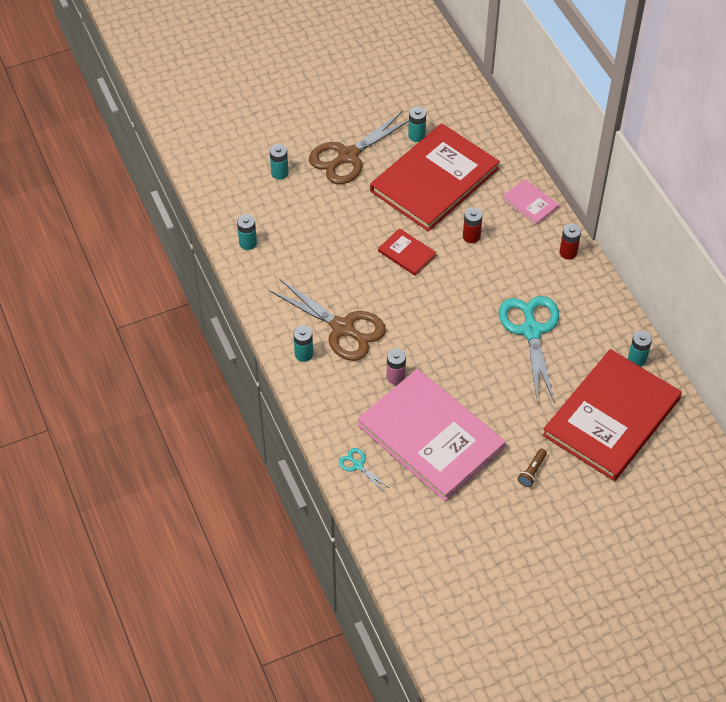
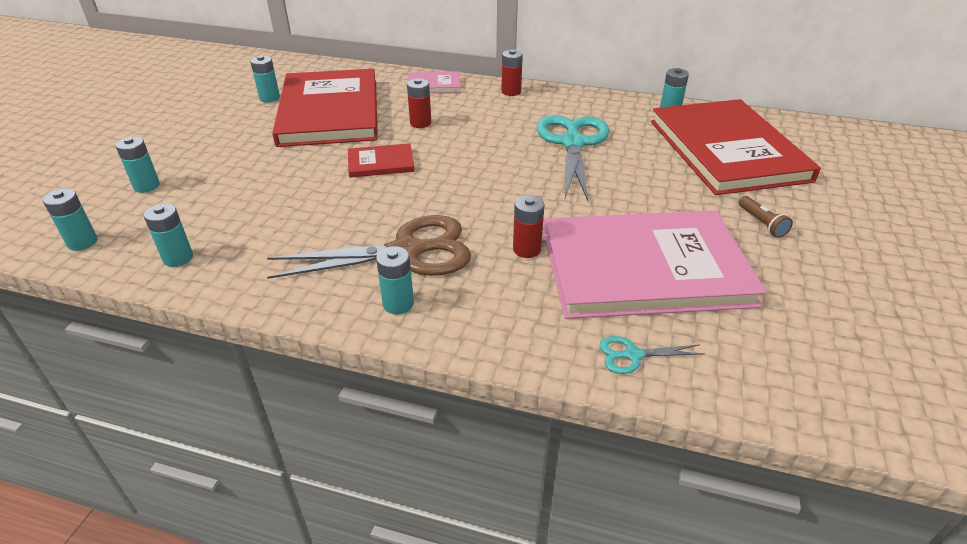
camera: 50 degrees left, 15 degrees down
brown scissors [309,111,409,184] -> none
pink battery [387,349,406,385] -> red battery [513,195,545,258]
turquoise scissors [499,296,559,401] -> turquoise scissors turned 60 degrees clockwise [537,115,610,202]
none -> turquoise battery [43,188,98,251]

